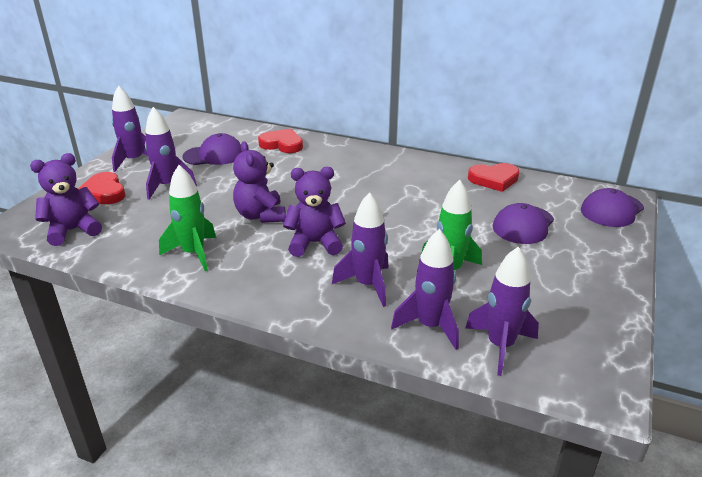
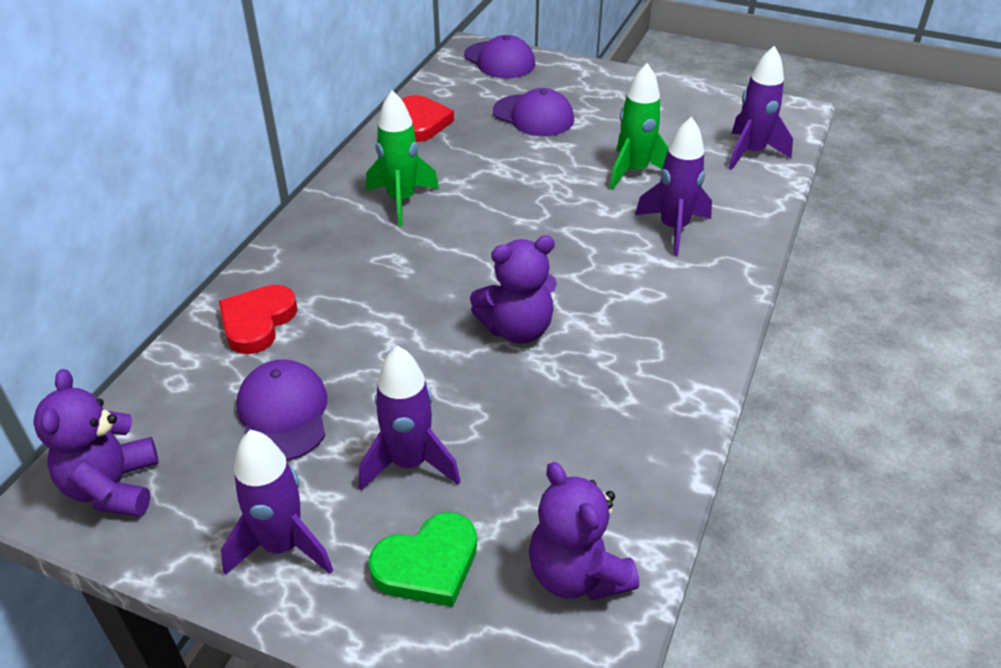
camera: 90 degrees left, 10 degrees up
red heart [78,172,125,204] -> green heart [369,512,477,607]
green rocket [159,165,216,271] -> green rocket moved to [366,90,439,226]
purple teddy bear [283,167,346,257] -> purple teddy bear moved to [33,369,159,517]
purple rocket [391,229,459,350] -> none

